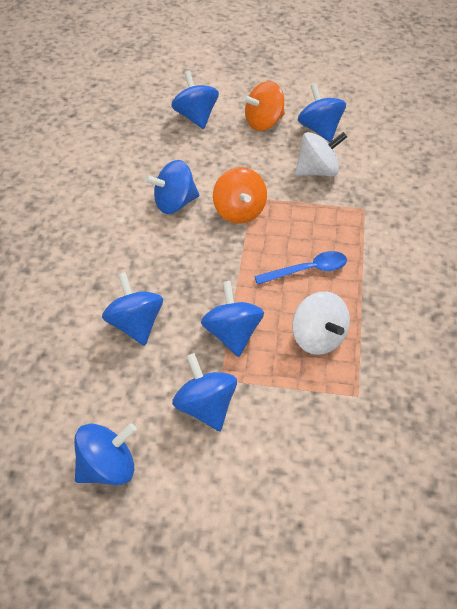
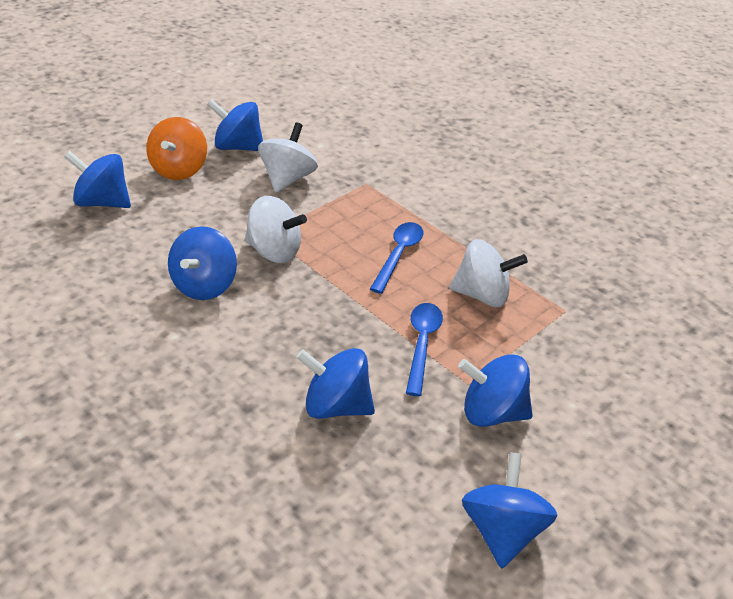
camera: 55 degrees left, 10 degrees down
blue spinning top [201,281,264,357] -> blue spoon [406,303,443,396]
orange spinning top [213,167,267,224] -> white spinning top [245,196,307,263]

